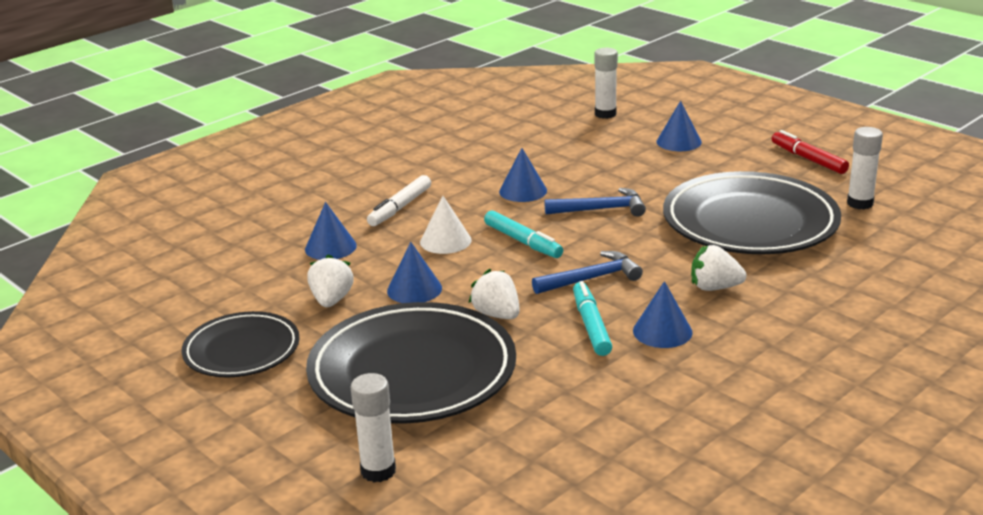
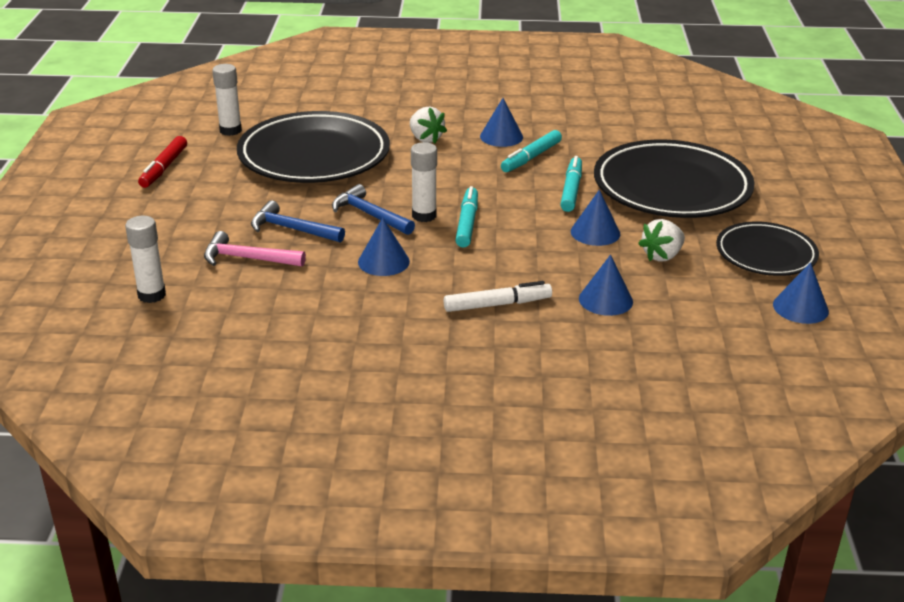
camera: 135 degrees left, 5 degrees up
white glue stick [351,373,396,482] -> white glue stick moved to [411,142,437,222]
white cone [420,196,472,254] -> none
white strawberry [469,269,520,319] -> turquoise marker [560,156,582,212]
blue hammer [532,251,643,294] -> blue hammer moved to [251,200,345,243]
blue cone [657,101,702,151] -> blue cone moved to [773,262,829,324]
none -> pink hammer [204,231,306,267]

